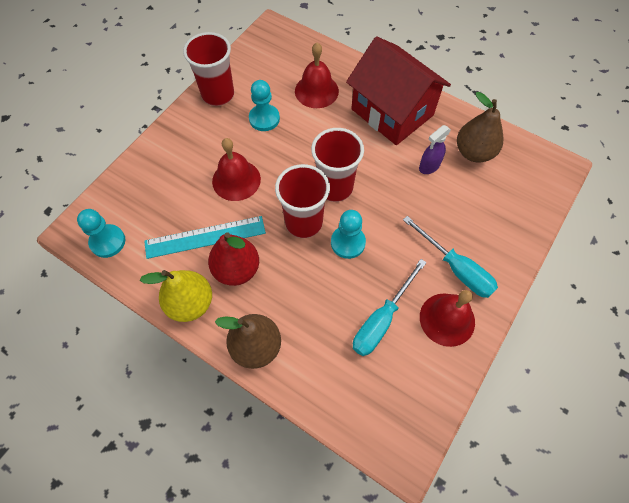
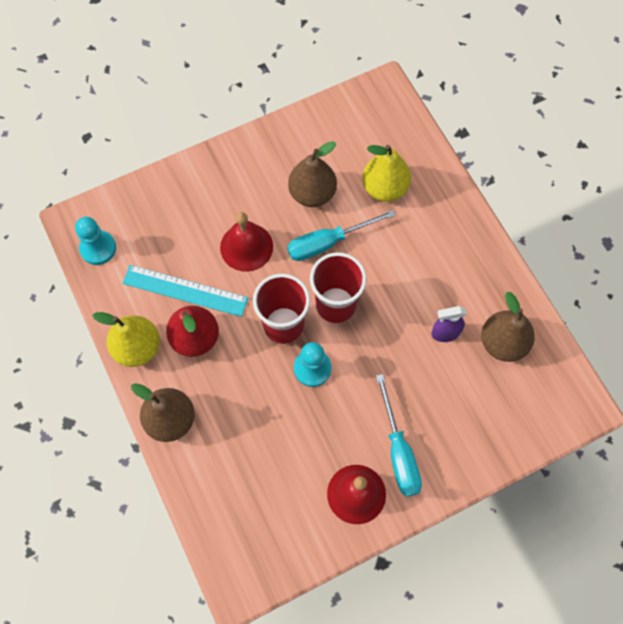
camera: 30 degrees right, 5 degrees up
red cup [183,32,234,106] -> none
turquoise pawn [249,80,280,131] -> brown pear [288,141,337,207]
red bell [295,43,339,108] -> yellow pear [362,145,411,202]
red house [346,37,451,145] -> none
turquoise screwdriver [353,259,427,356] -> turquoise screwdriver moved to [287,210,396,261]

